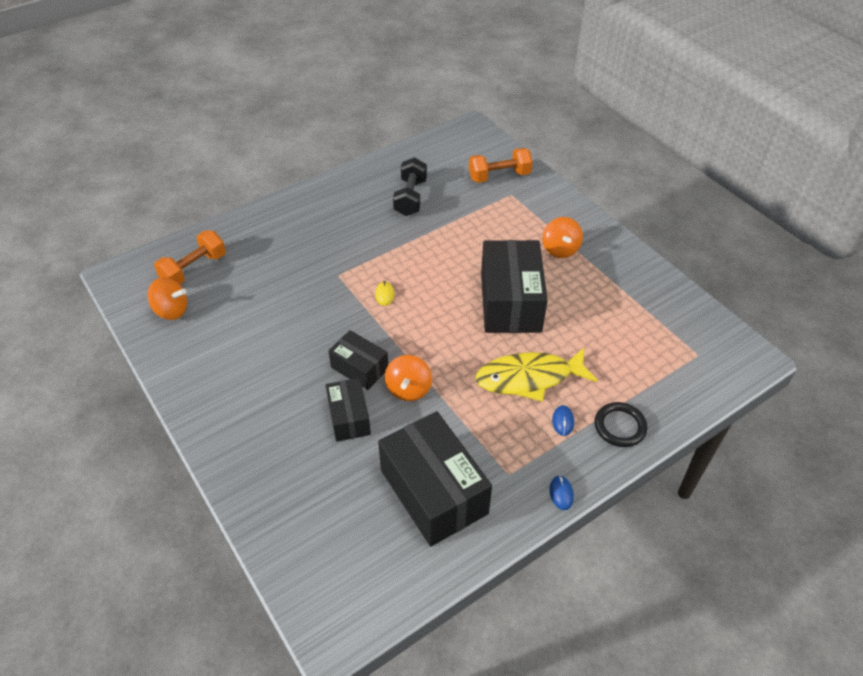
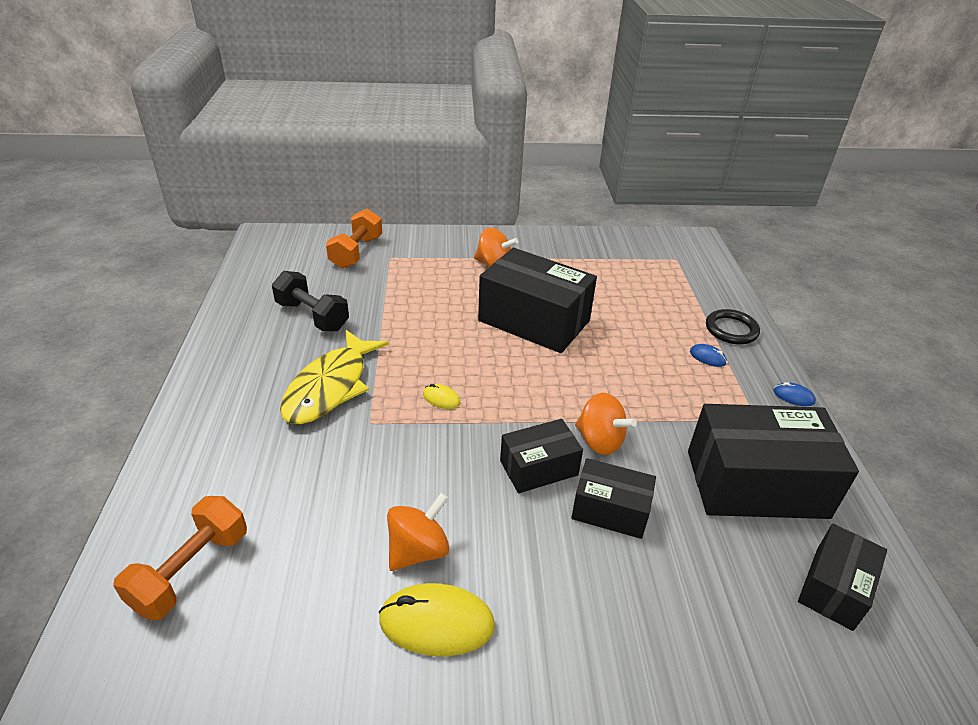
camera: 60 degrees left, 10 degrees down
orange spinning top [147,277,187,320] -> orange spinning top moved to [387,493,449,571]
orange dumbbell [154,231,226,284] -> orange dumbbell turned 45 degrees clockwise [113,496,247,620]
yellow fish [475,348,598,402] -> yellow fish moved to [280,330,389,424]
none -> yellow mouse [378,583,495,656]
none -> black box [798,524,887,631]

